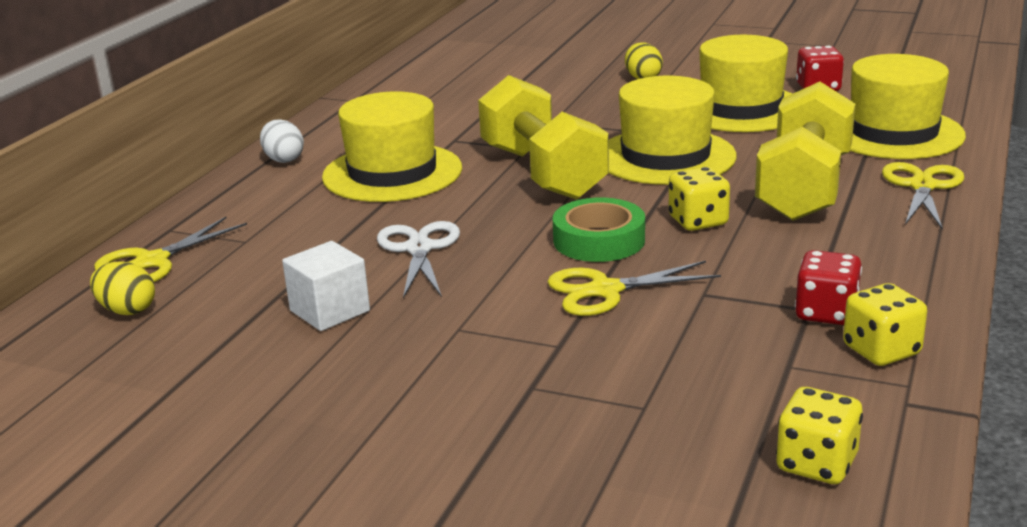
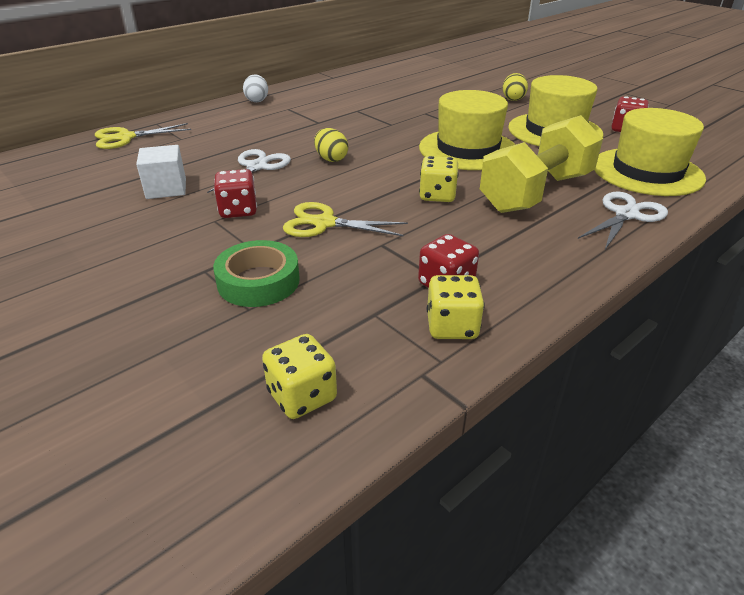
camera: 25 degrees right, 10 degrees up
yellow egg [90,261,155,315] -> yellow egg moved to [314,128,348,162]
yellow hat [322,91,462,202] -> none
yellow dumbbell [478,75,609,200] -> none
green tape [553,198,645,262] -> green tape moved to [213,240,300,307]
yellow scissors [882,162,964,229] -> white scissors [578,191,668,249]
none -> red dice [214,169,257,218]

